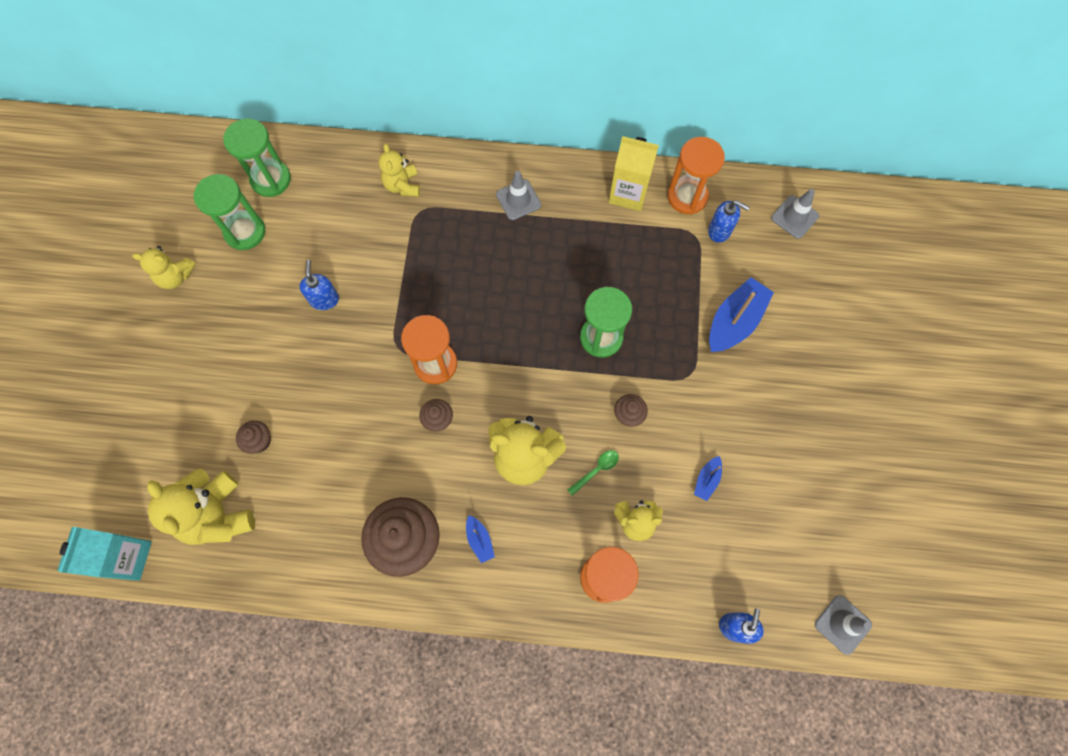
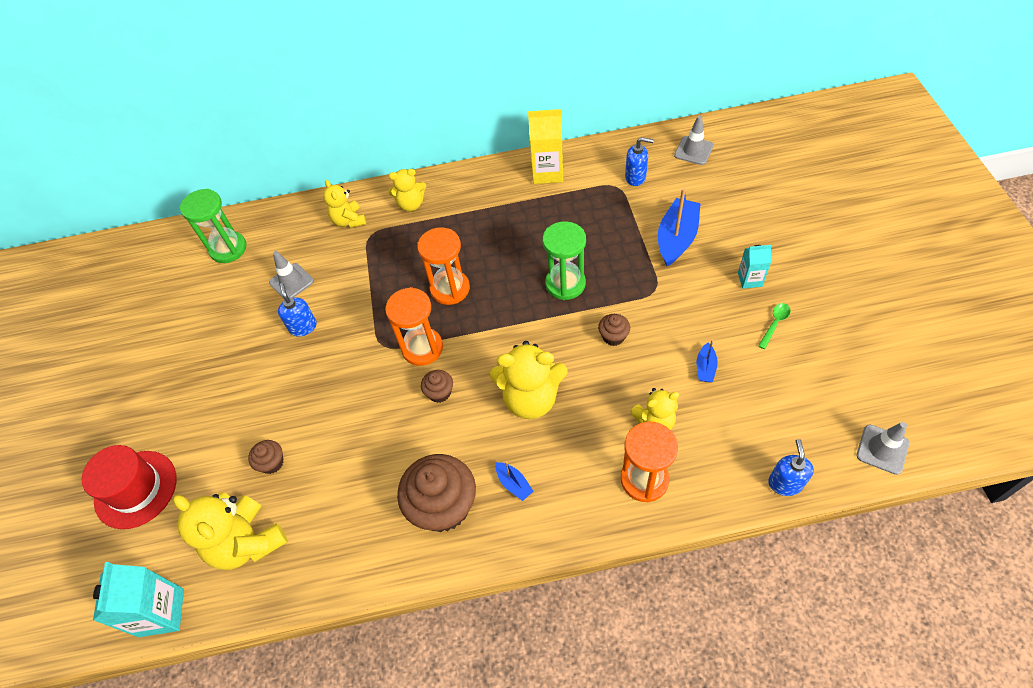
camera: 10 degrees left, 15 degrees down
yellow teddy bear [132,246,196,289] -> yellow teddy bear moved to [388,169,426,212]
green hourglass [194,174,265,250] -> none
grey traffic cone [496,171,541,220] -> grey traffic cone moved to [269,251,314,299]
green spoon [568,450,619,496] -> green spoon moved to [758,303,791,349]
orange hourglass [667,137,725,215] -> orange hourglass moved to [417,227,470,305]
none -> red hat [82,445,176,529]
none -> turquoise carton [738,245,772,289]

